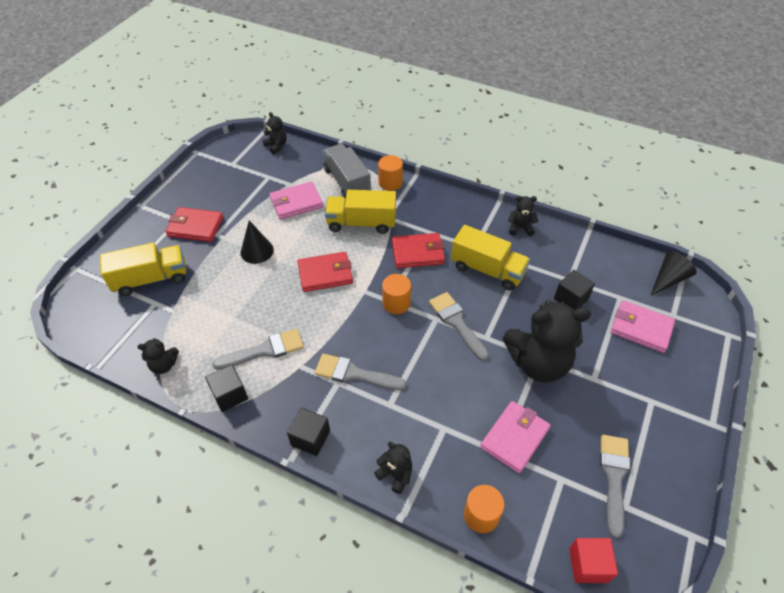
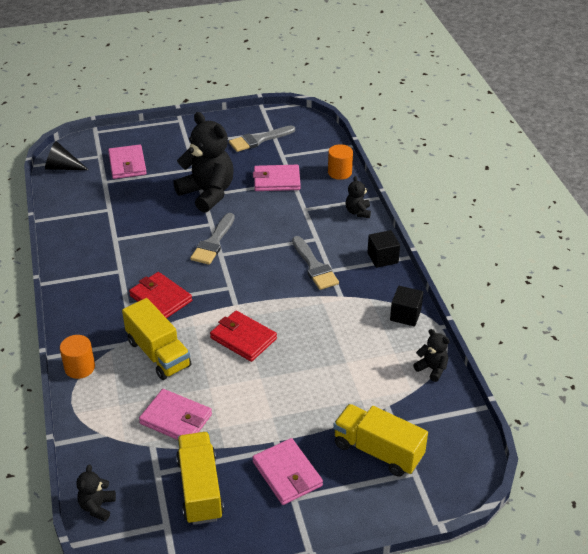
camera: 130 degrees left, 10 degrees down
red wallet [165,207,223,242] -> pink wallet [252,438,323,505]
grey brush [212,329,304,370] -> none
black cone [240,221,274,264] -> none
grey truck [323,144,371,199] -> none
orange cylinder [382,274,411,314] -> none
yellow truck [451,225,530,291] -> yellow truck moved to [176,432,224,525]
black teddy bear [508,196,538,236] -> none
black cube [554,270,595,310] -> none
red cube [569,538,618,583] -> none

